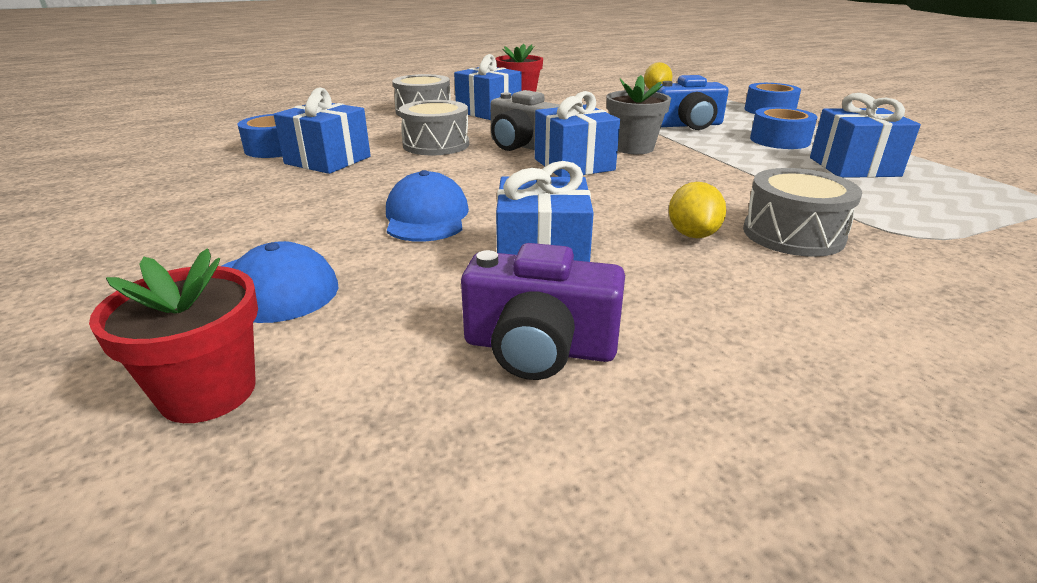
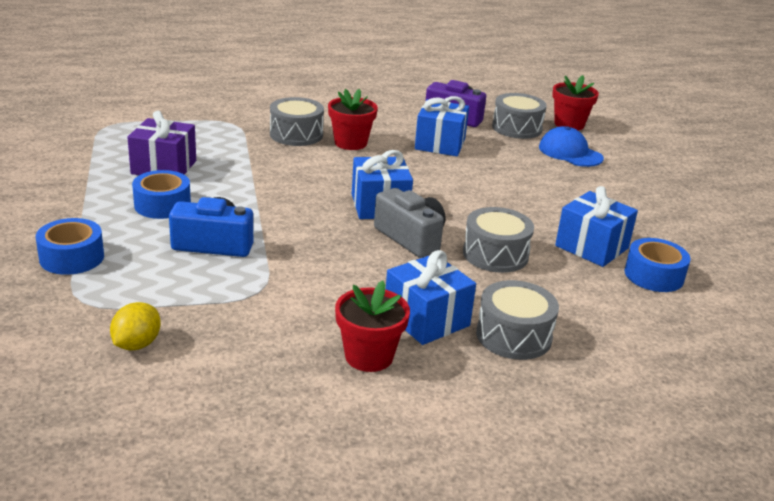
camera: 170 degrees left, 0 degrees up
blue cap [386,170,469,242] -> none
grey flower pot [606,75,671,154] -> none
yellow lemon [669,182,726,238] -> red flower pot [328,89,378,150]
blue gift [810,93,921,178] -> purple gift [127,111,196,175]
none -> grey drum [492,93,547,139]

